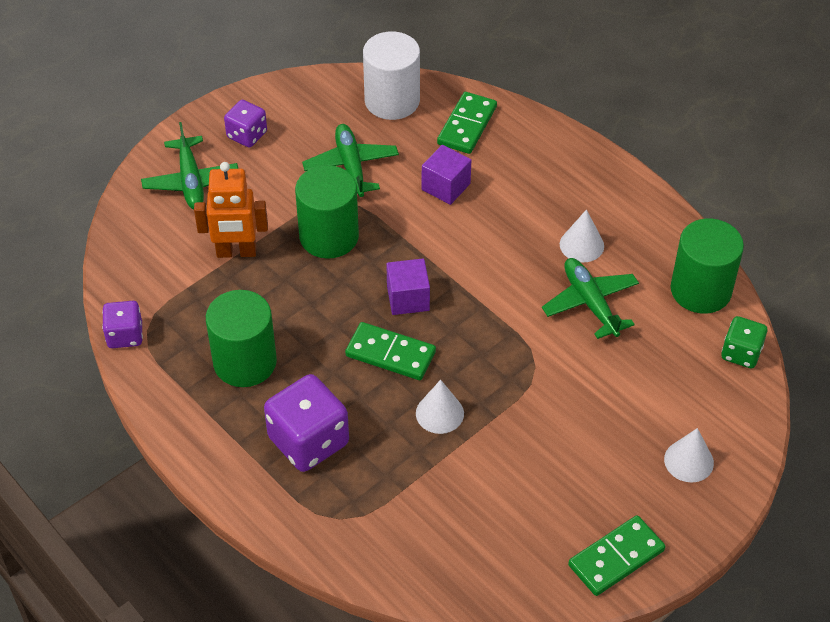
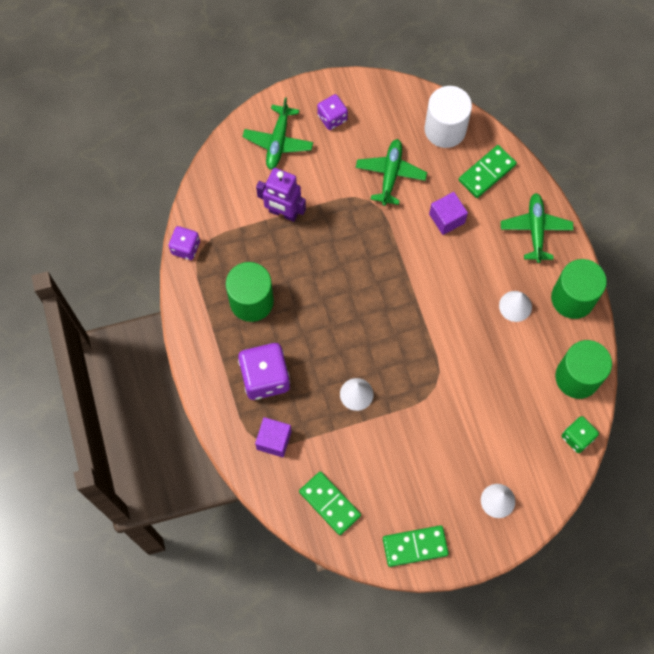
camera: 25 degrees right, 20 degrees up
orange robot [194,162,268,258] -> purple robot [256,168,306,222]
green cylinder [295,165,359,259] -> green cylinder moved to [551,259,607,319]
green domino [345,322,436,380] -> green domino moved to [299,471,361,535]
purple cube [386,258,430,315] -> purple cube moved to [255,417,292,457]
green plane [542,258,639,339] -> green plane moved to [501,193,574,263]

